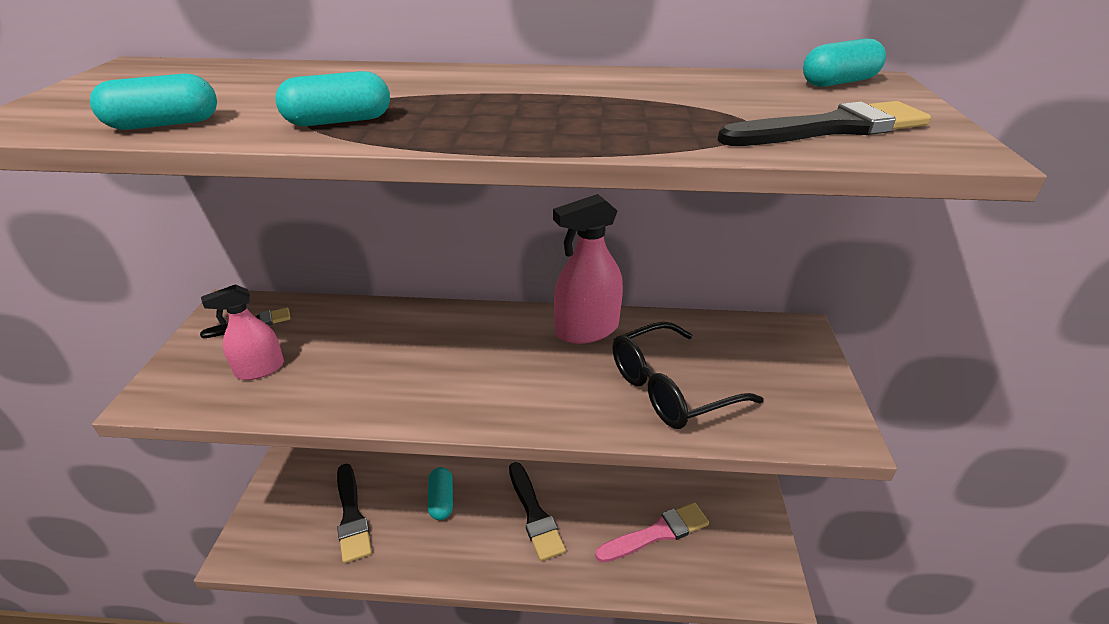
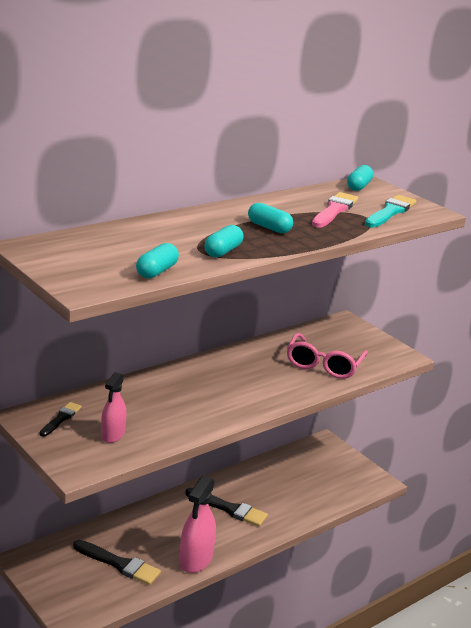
camera: 45 degrees left, 10 degrees down
turquoise capsule [428,467,453,520] -> turquoise capsule moved to [248,203,293,233]
pink spray bottle [553,194,623,344] -> pink spray bottle moved to [179,476,216,573]
pink brush [595,502,709,563] -> pink brush moved to [312,192,358,227]
black glasses [612,322,764,429] -> pink glasses [287,333,368,379]
black brush [717,101,931,146] -> turquoise brush [365,195,416,227]

